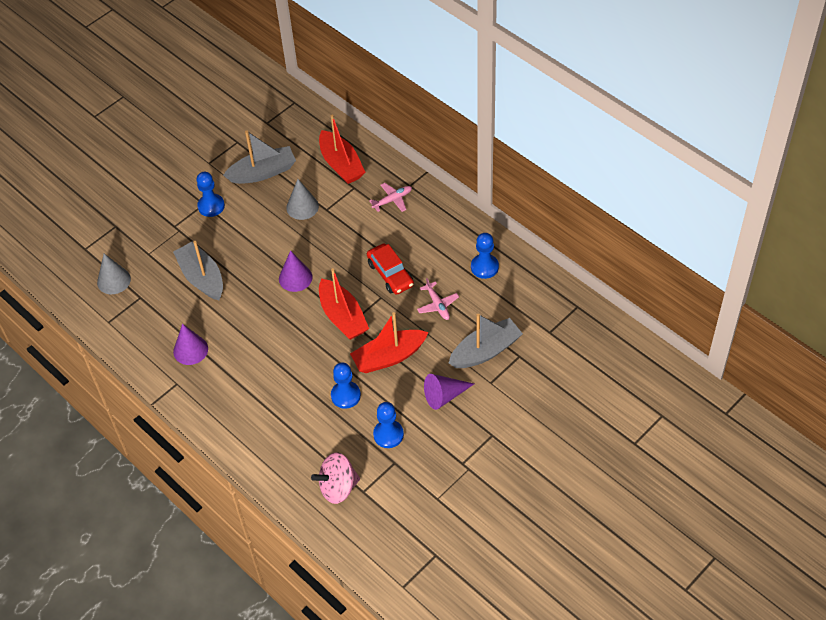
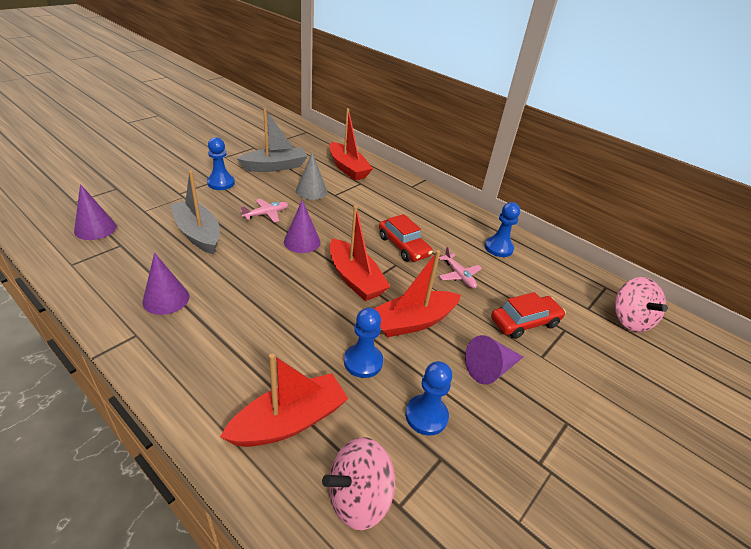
camera: 10 degrees left, 15 degrees down
grey cone [97,254,131,294] -> purple cone [74,184,117,240]
pink plane [369,183,412,212] -> pink plane moved to [240,199,288,222]
grey boat [449,314,523,368] -> red car [491,292,566,339]
none -> red boat [220,354,348,447]
none -> pink spinning top [615,277,668,332]

